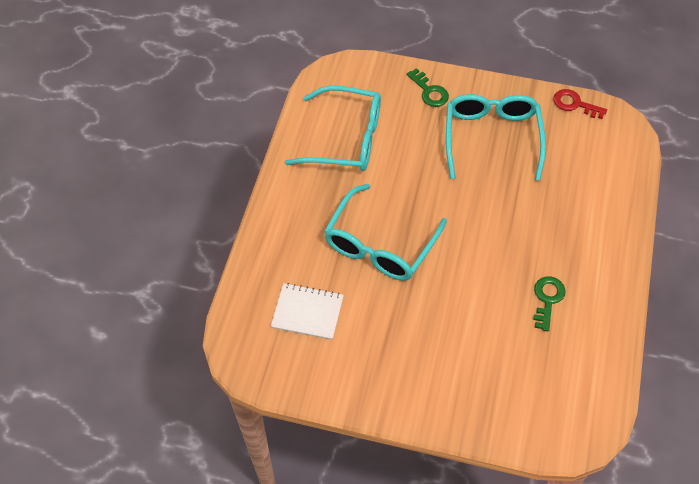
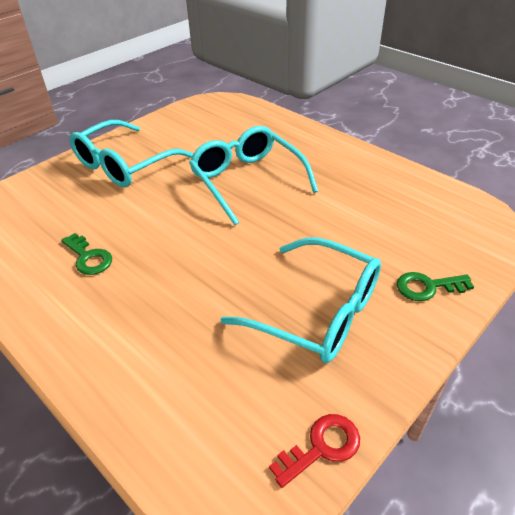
camera: 120 degrees right, 15 degrees down
white notebook [271,283,344,340] -> none
turquoise glasses [285,85,381,171] -> turquoise glasses moved to [70,120,193,187]

